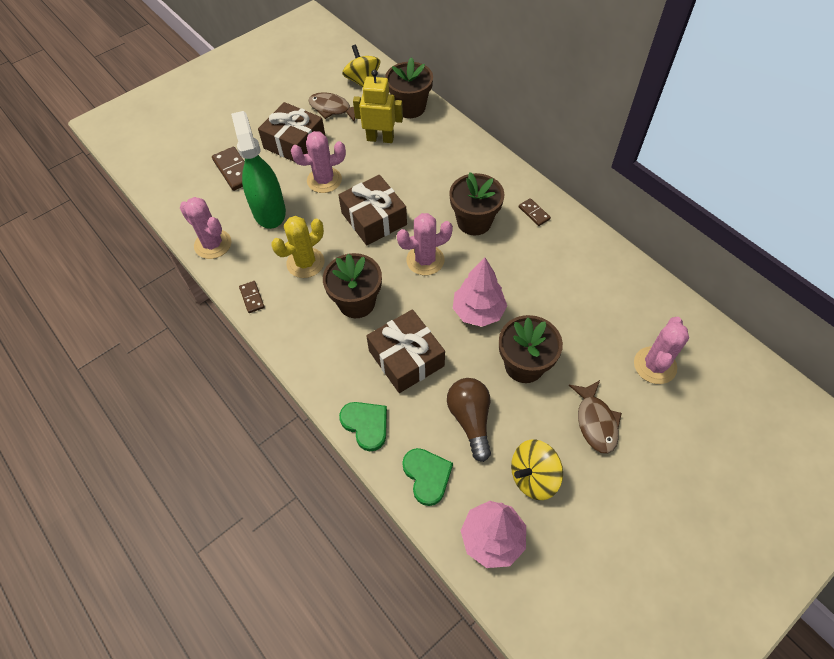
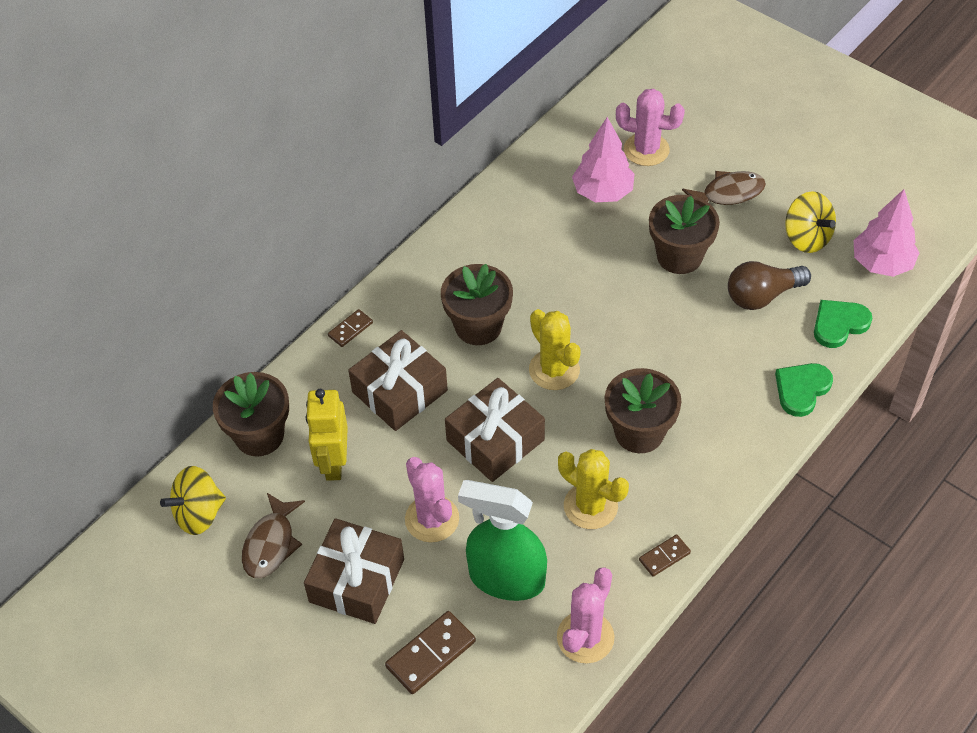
camera: 100 degrees left, 5 degrees down
green spray bottle [231,111,286,229] -> green spray bottle turned 45 degrees clockwise [458,480,547,601]
brown gift [366,309,445,393] -> brown gift moved to [348,330,448,431]
pink cactus [397,213,453,275] -> yellow cactus [529,309,581,390]
pink tree [453,257,507,327] -> pink tree moved to [572,117,634,202]
brown domino [519,198,551,226] -> brown domino moved to [328,309,373,347]

